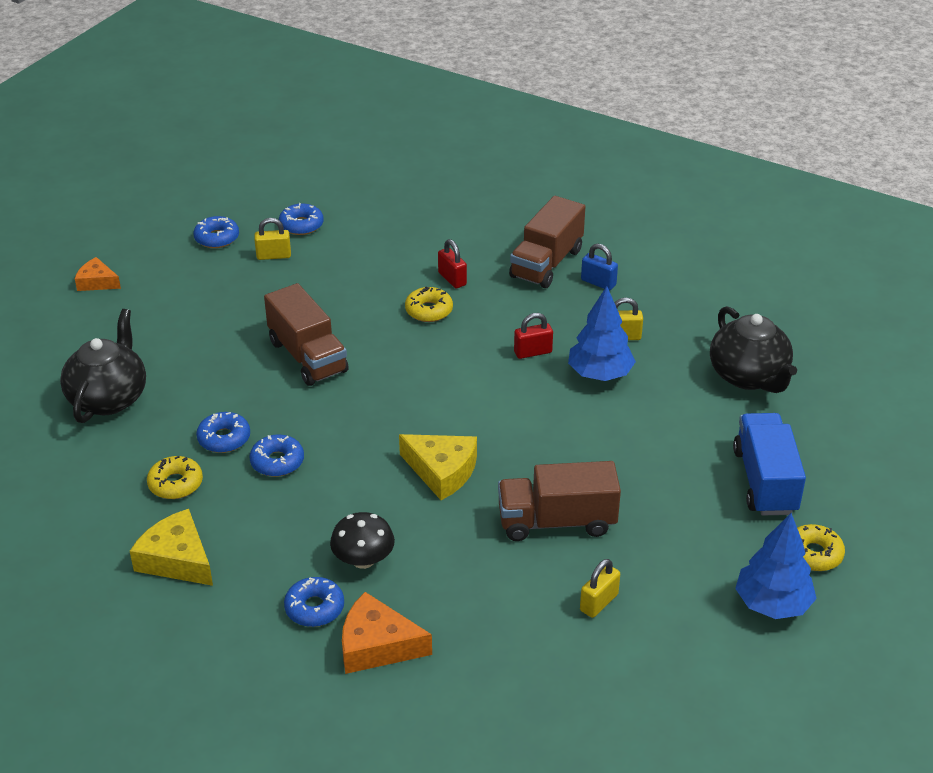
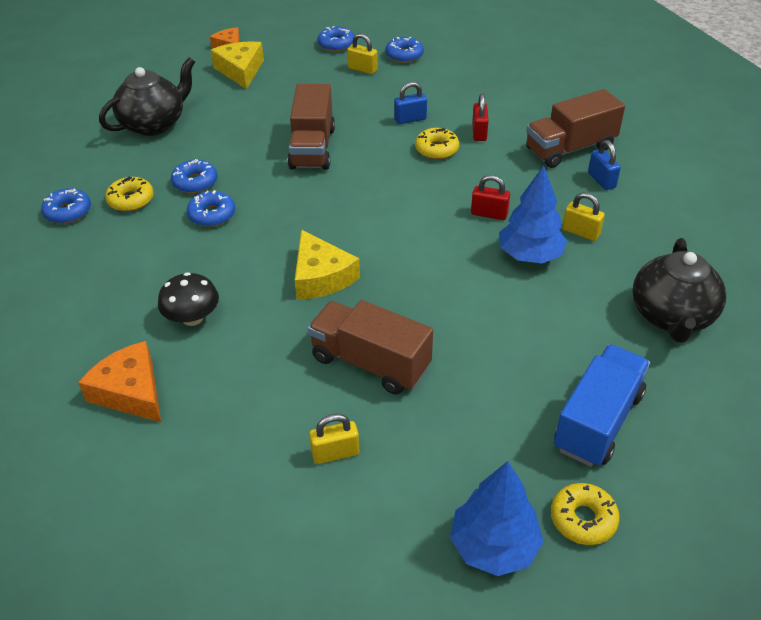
camera: 35 degrees right, 5 degrees up
yellow cheese [130,509,213,586] -> yellow cheese moved to [210,41,264,89]
blue donut [284,577,344,627] -> blue donut moved to [41,188,91,224]
none -> blue padlock [394,82,427,124]

